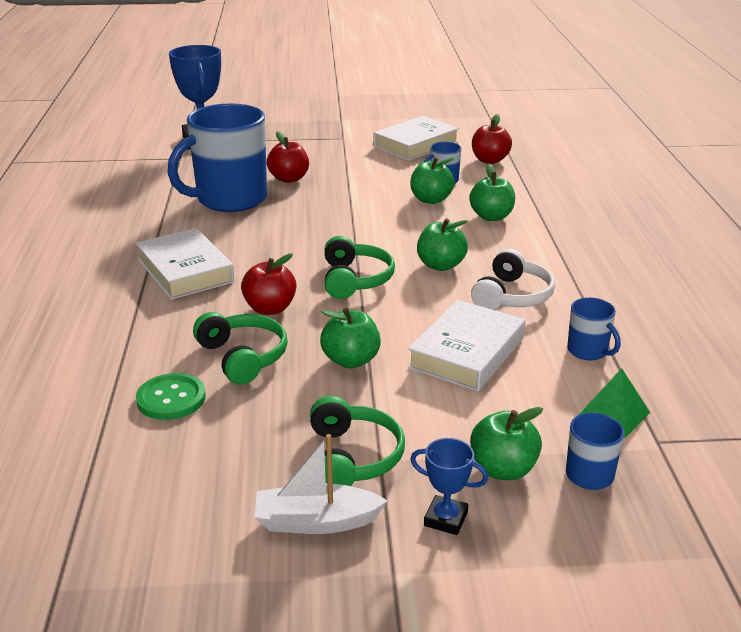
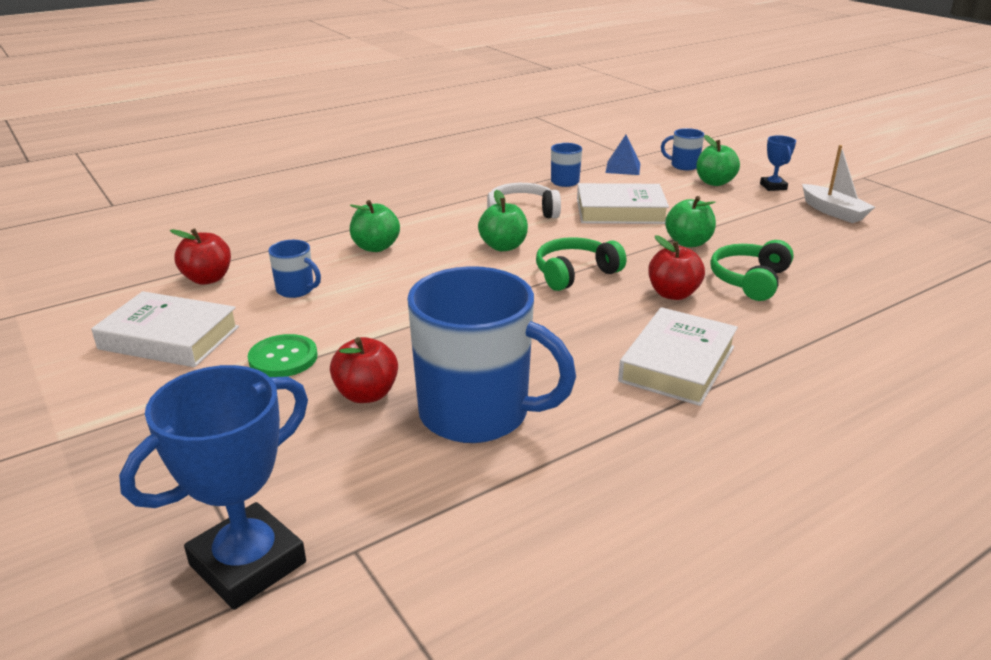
camera: 120 degrees left, 0 degrees up
green button [136,373,206,420] -> green button moved to [248,334,317,377]
green headphones [310,396,405,486] -> none
green apple [410,157,455,204] -> none
green pyramid [579,368,650,438] -> blue pyramid [605,135,640,175]

